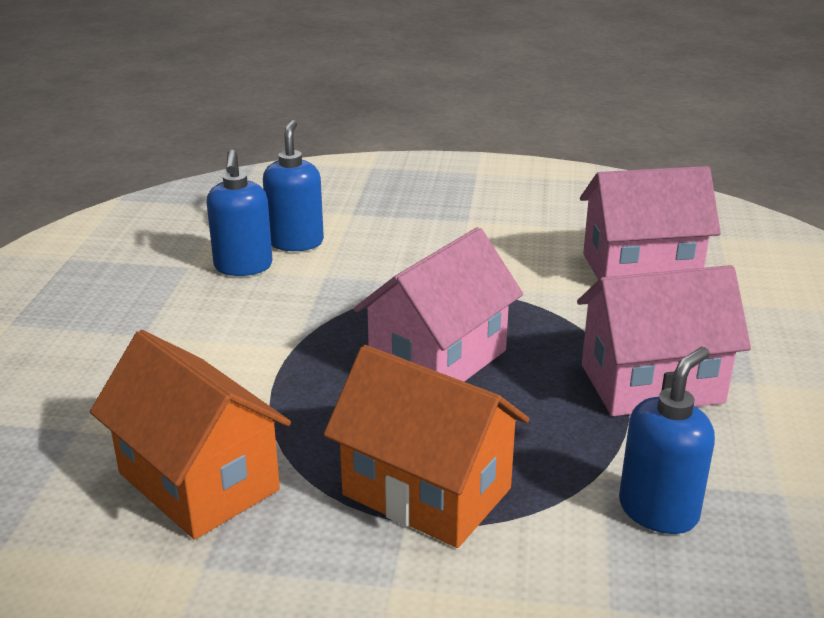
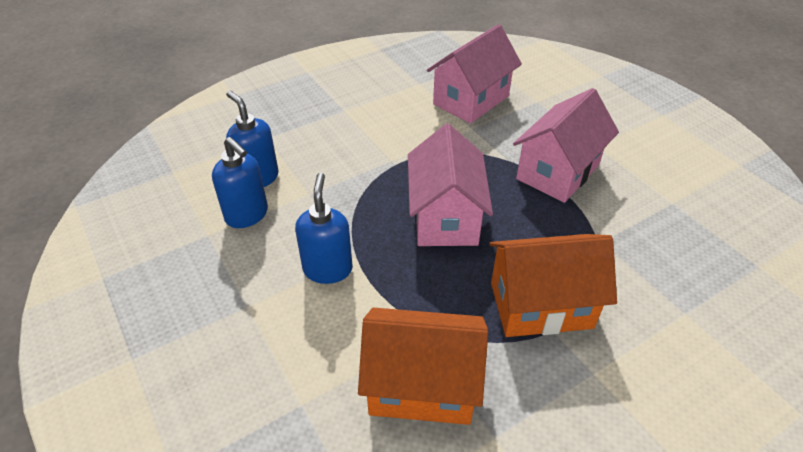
camera: 40 degrees left, 15 degrees up
blue soap dispenser [619,347,715,534] -> blue soap dispenser moved to [295,173,353,284]

